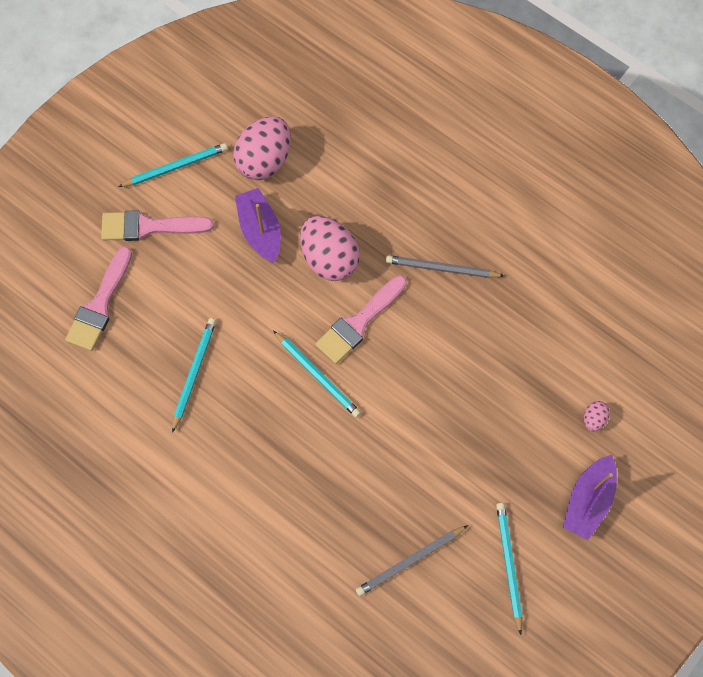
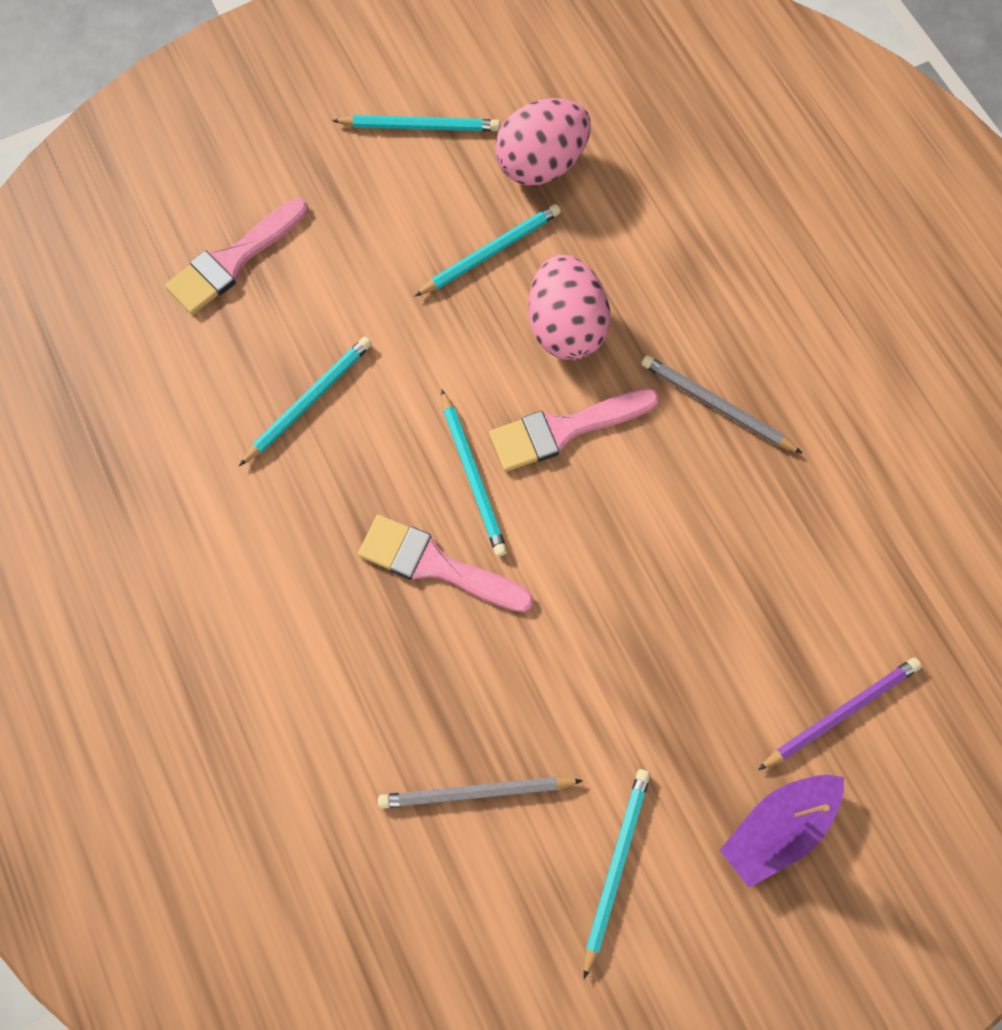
camera: 25 degrees right, 0 degrees up
pink brush [101,210,214,241] -> pink brush moved to [358,515,534,612]
purple boat [235,188,281,263] -> turquoise pencil [415,204,561,296]
pink egg [584,401,610,431] -> purple pencil [758,658,922,770]

